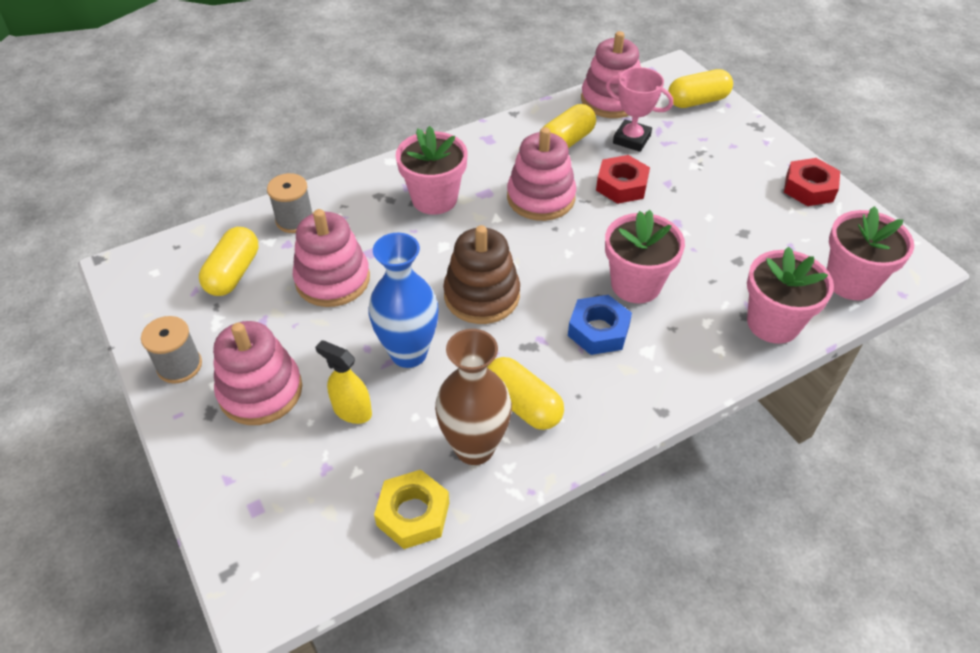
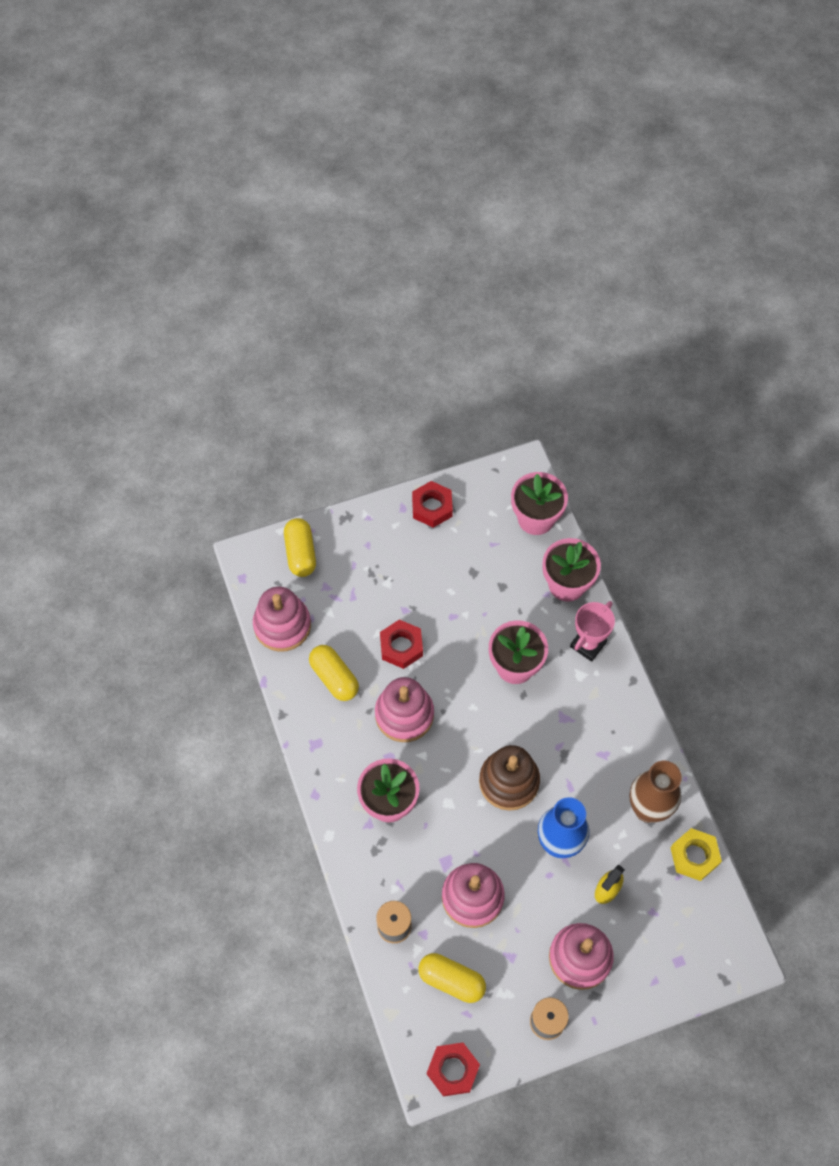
camera: 80 degrees left, 15 degrees up
yellow capsule [487,357,564,430] -> none
blue nut [568,295,632,355] -> none
pink trophy [606,67,673,152] -> pink trophy moved to [570,601,615,662]
none -> red nut [427,1042,480,1097]

